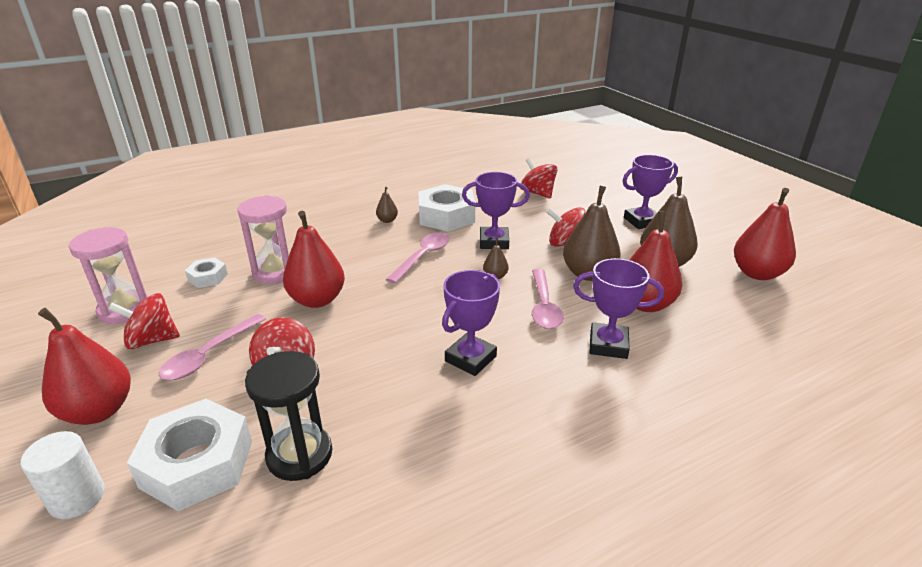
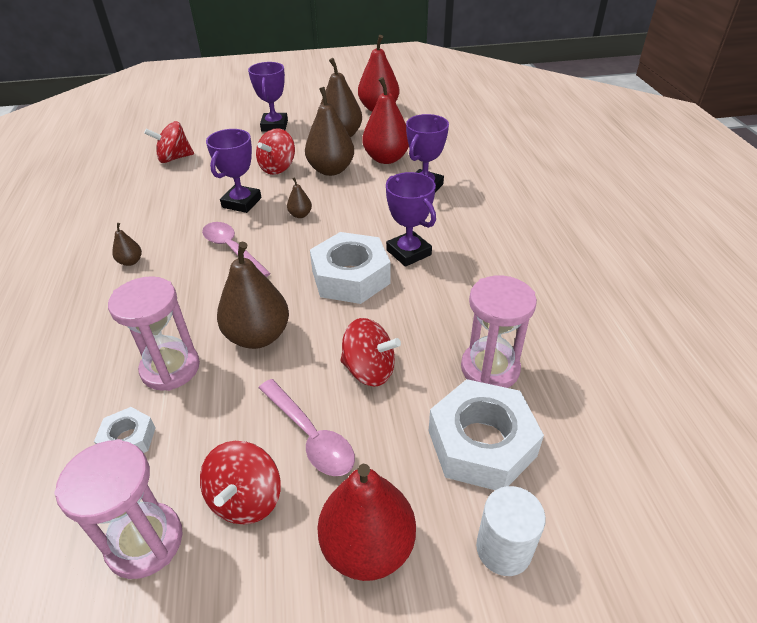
camera: 70 degrees left, 10 degrees up
black hourglass [245,351,332,481] -> pink hourglass [461,275,537,388]
red pear [283,211,345,308] -> brown pear [217,242,289,349]
white nut [418,184,475,232] -> white nut moved to [310,232,391,304]
pink spoon [532,269,564,329] -> none

